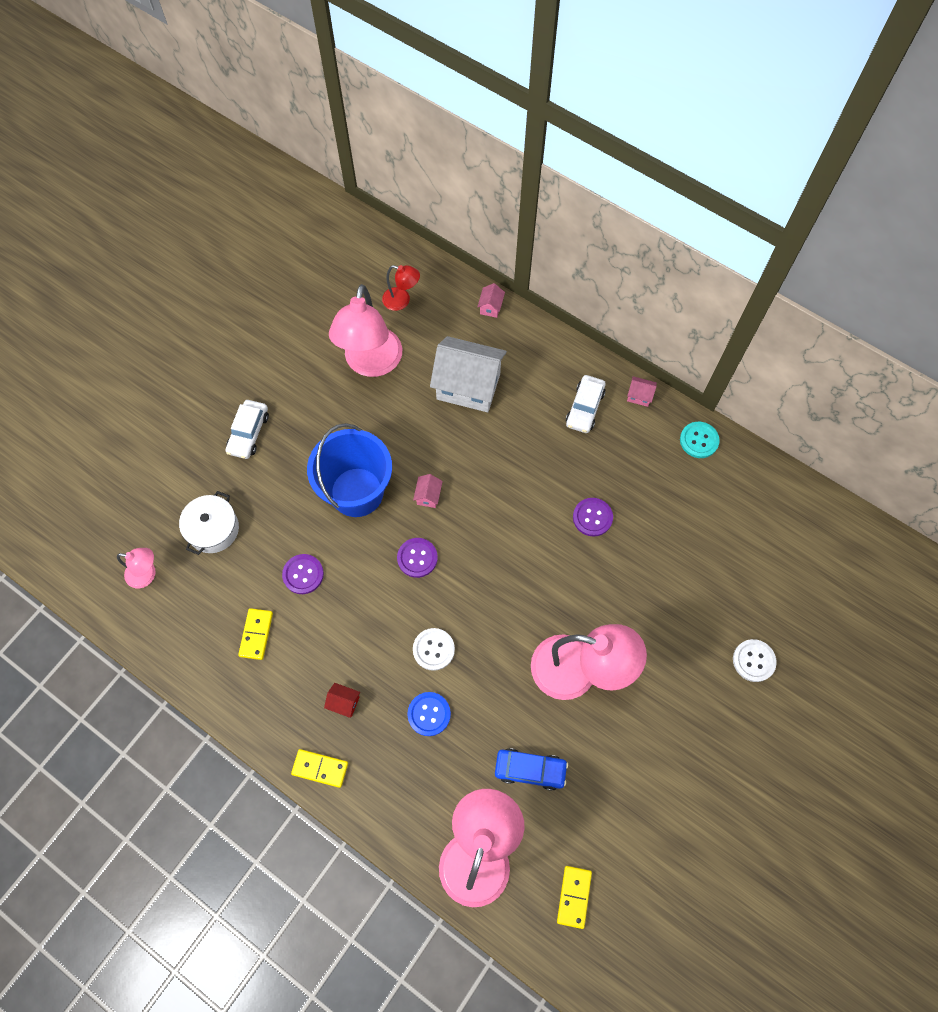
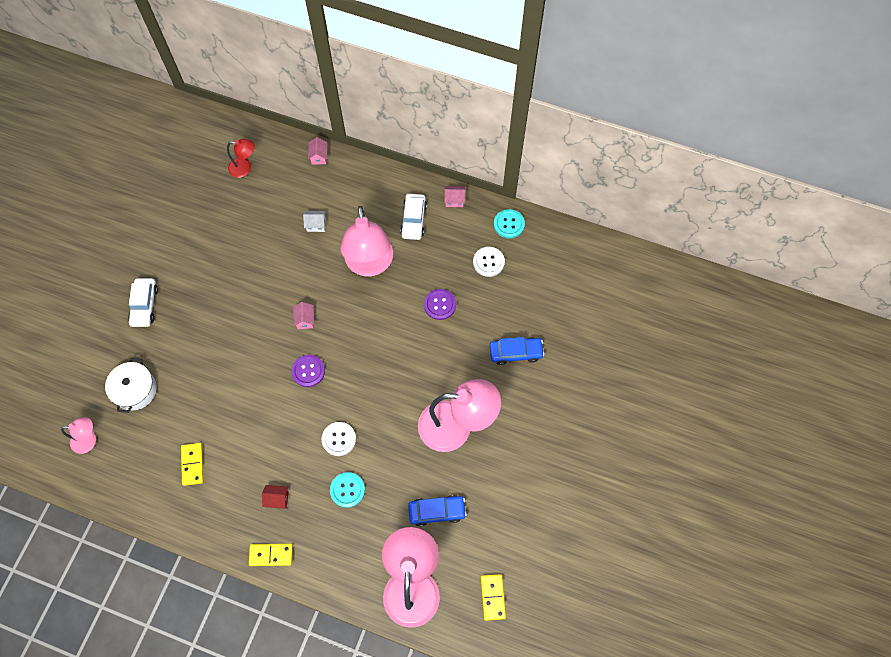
camera: 15 degrees left, 0 degrees up
purple button [282,554,324,594] -> none
blue bucket [307,423,392,517] -> none
pink lamp [329,284,402,377] -> pink lamp moved to [340,206,393,276]
blue button [407,692,451,736] -> turquoise button [330,472,365,508]
white house [430,336,507,412] -> white house [303,211,326,232], size x0.40
white button [733,639,777,682] -> white button moved to [473,247,505,277]
none -> blue car [490,337,544,365]

